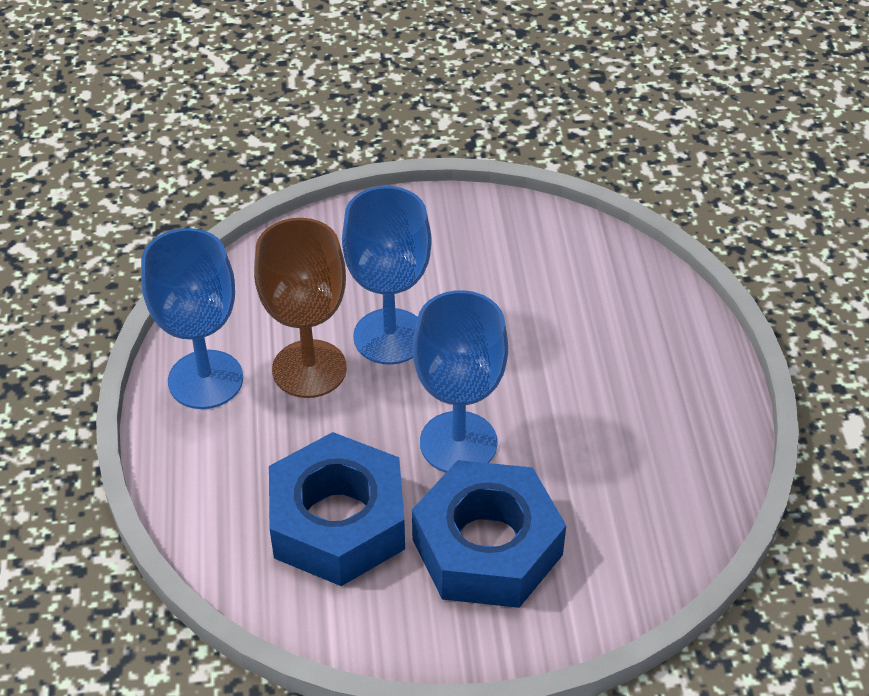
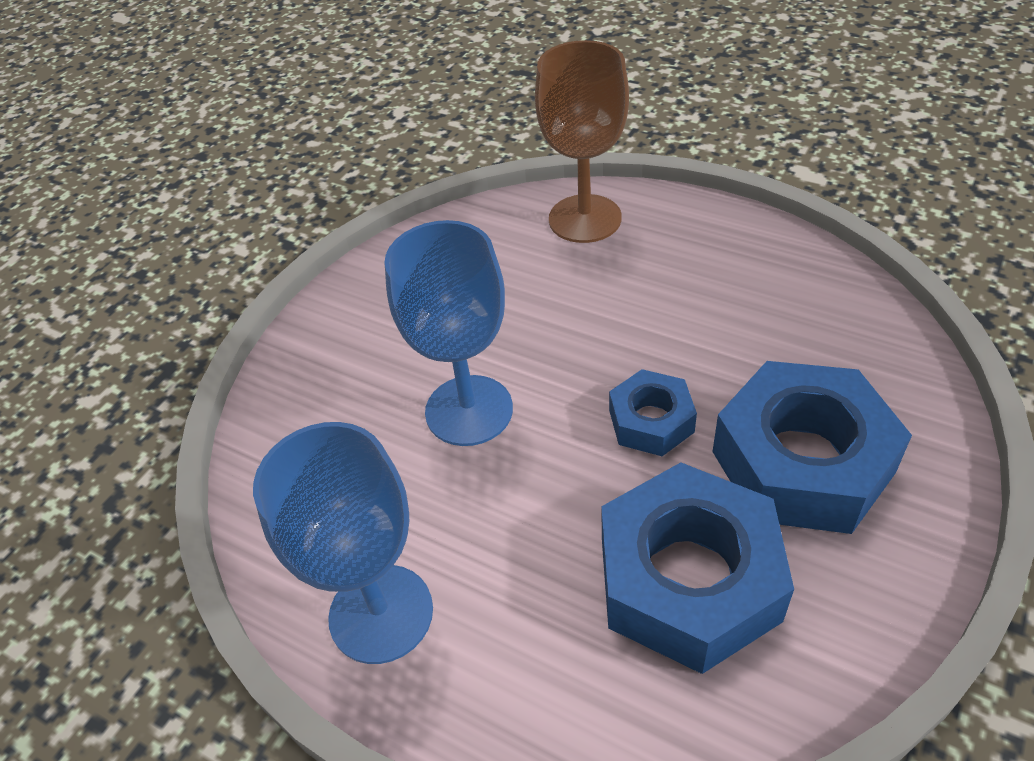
camera: 50 degrees left, 0 degrees up
brown goblet [254,218,347,398] -> brown goblet moved to [535,40,629,243]
blue goblet [413,290,508,472] -> blue nut [609,369,697,456]

